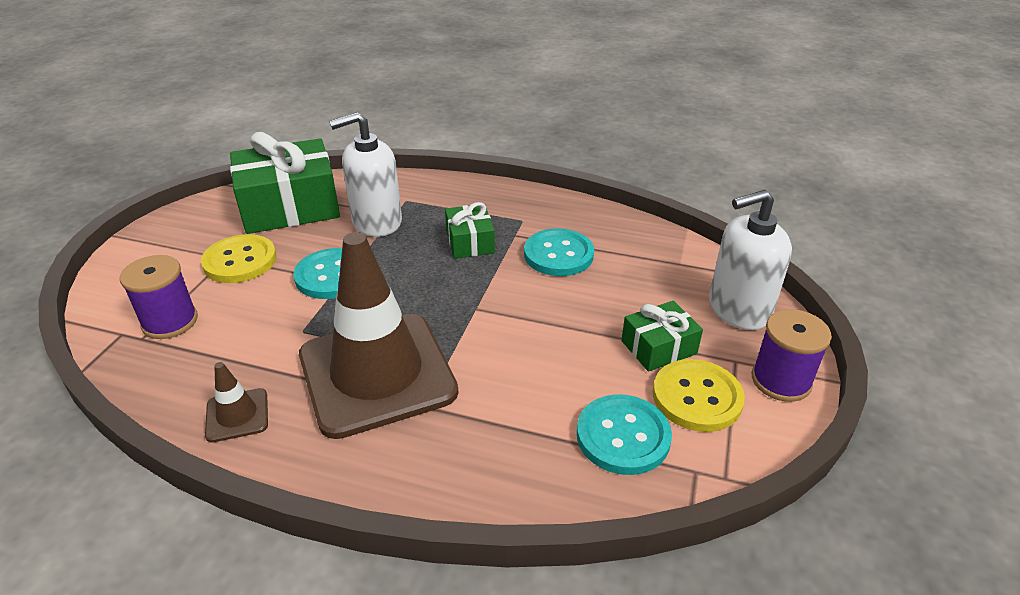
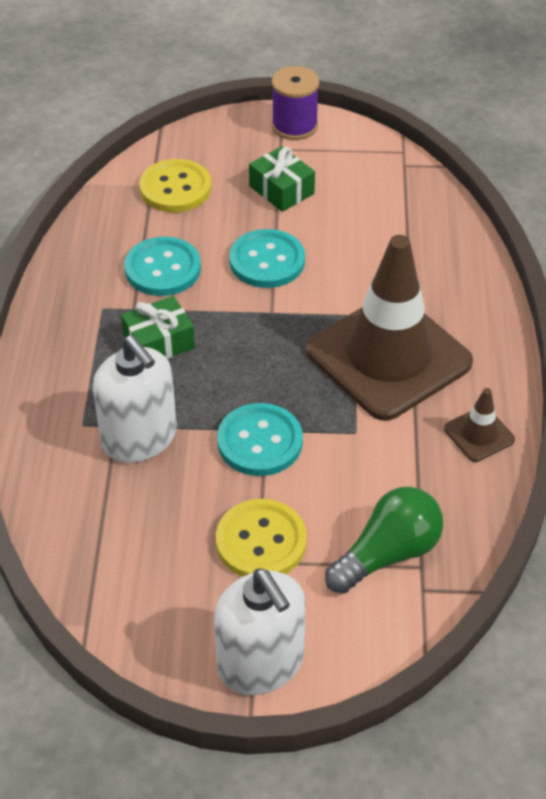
camera: 105 degrees left, 10 degrees up
purple spool [120,255,198,339] -> green light bulb [325,487,443,594]
green gift [230,132,340,234] -> none
turquoise button [577,394,672,475] -> turquoise button moved to [229,229,305,288]
yellow button [653,359,745,432] -> yellow button moved to [139,159,212,212]
white soap dispenser [709,190,792,330] -> white soap dispenser moved to [214,568,306,695]

